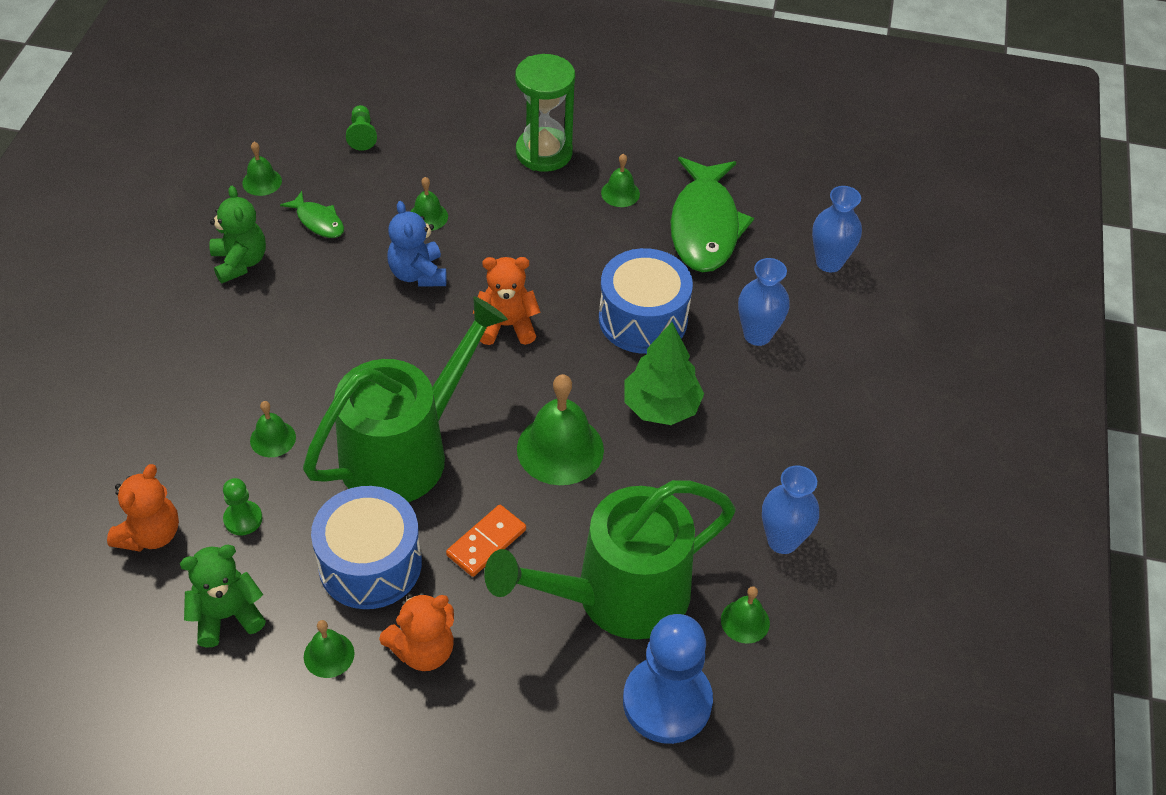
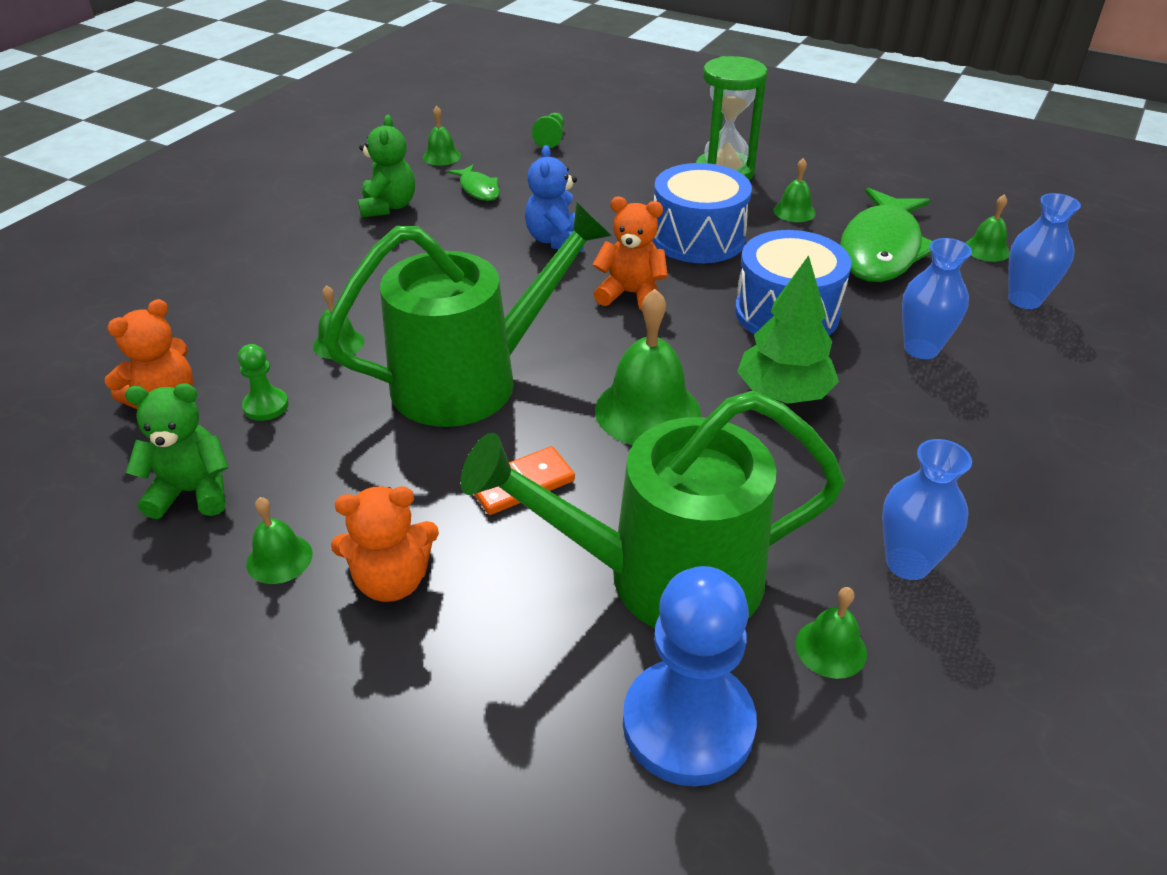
camera: 20 degrees right, 10 degrees down
blue drum [311,486,422,609] -> blue drum moved to [652,163,752,263]
green bell [410,177,448,231] -> green bell moved to [965,194,1010,262]

